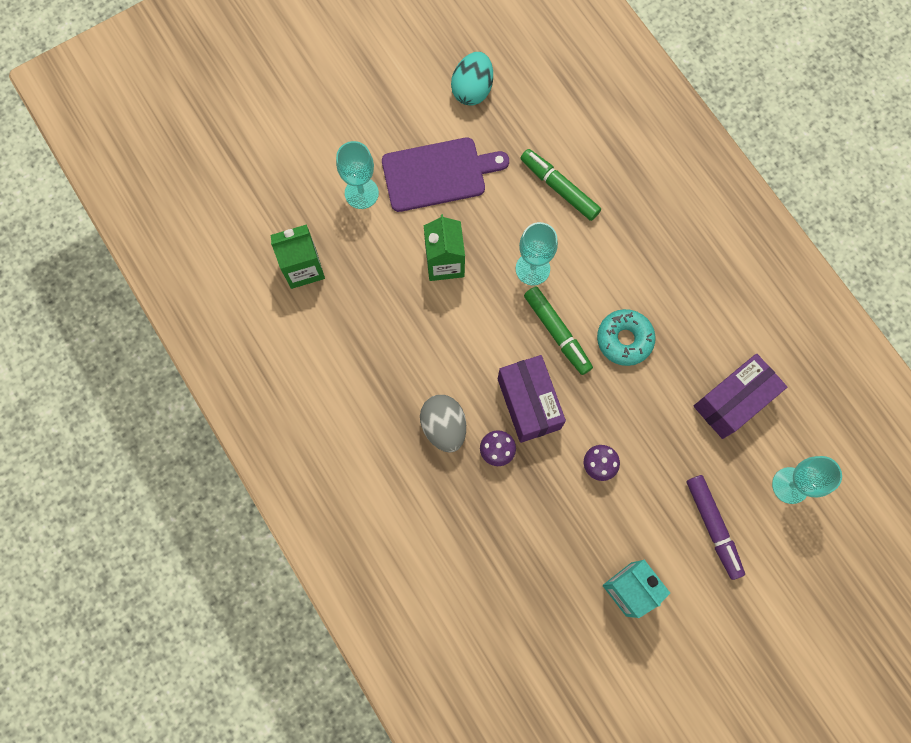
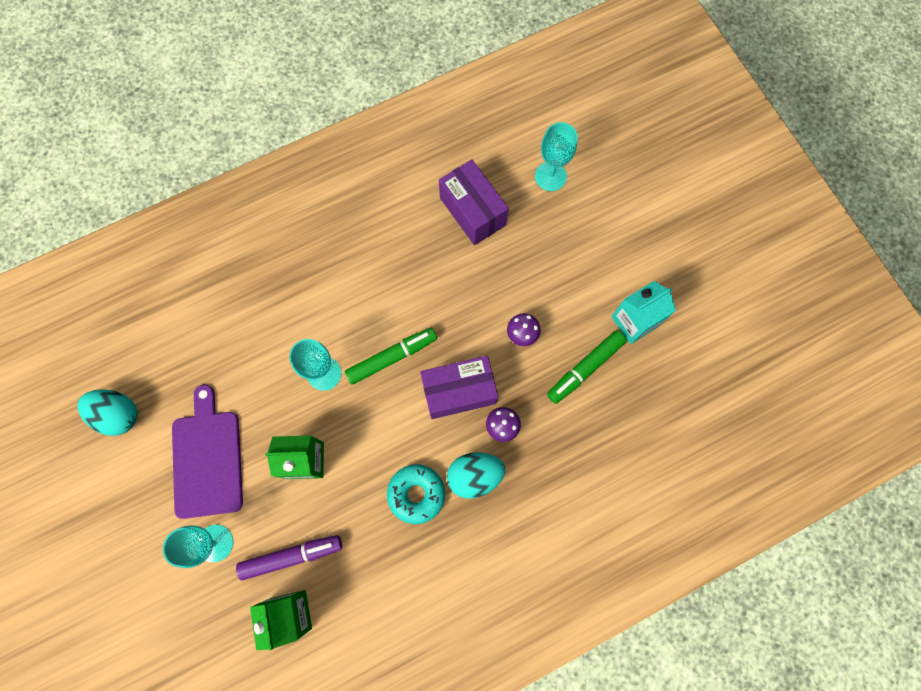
camera: 85 degrees left, 0 degrees up
grey egg [420,395,466,453] -> turquoise egg [447,452,505,499]
green marker [521,149,601,221] -> green marker moved to [547,330,627,404]
turquoise donut [597,309,656,366] -> turquoise donut moved to [387,464,445,524]
purple marker [687,475,745,580] -> purple marker moved to [236,535,342,581]

